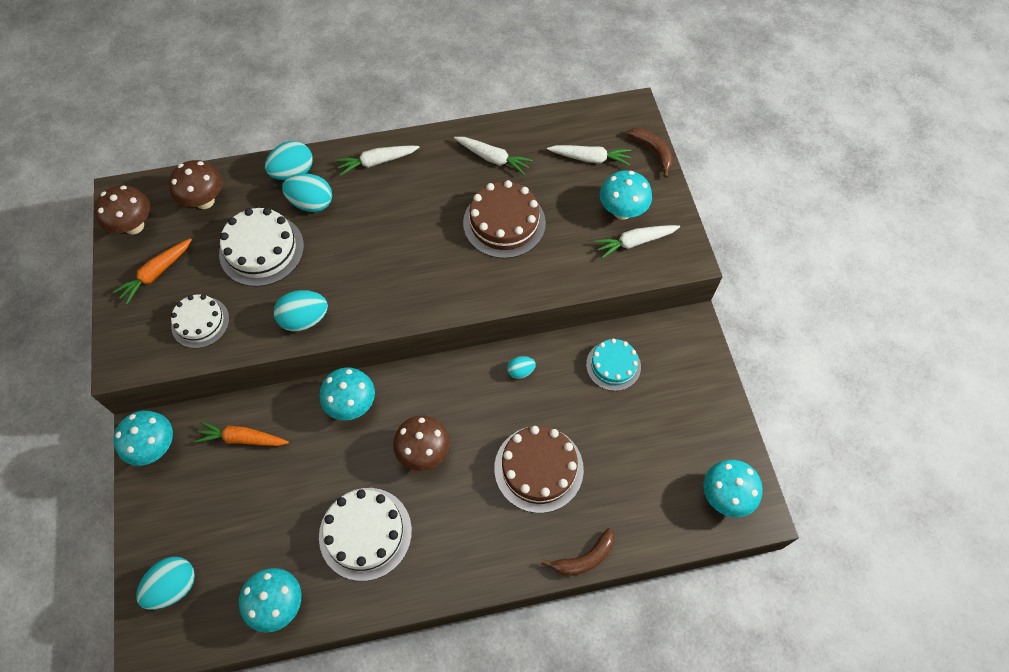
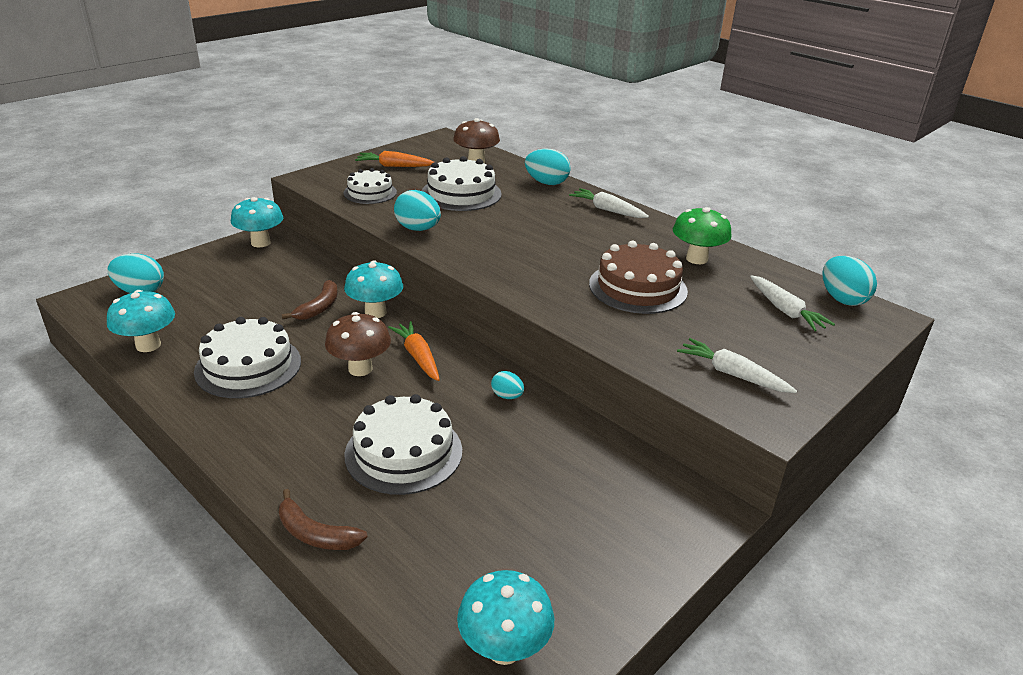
camera: 55 degrees right, 30 degrees down
brown mushroom [94,185,150,235] -> none
orange carrot [194,421,289,446] -> orange carrot moved to [388,321,440,381]
turquoise egg [282,173,332,212] -> turquoise egg moved to [822,256,877,306]
white carrot [454,137,533,175] -> green mushroom [673,207,732,264]
brown cake [494,426,584,513] -> white cake [344,394,462,495]
turquoise cake [586,339,641,391] -> none
turquoise mushroom [600,170,652,220] -> none
brown banana [626,128,673,178] -> brown banana moved to [282,280,338,320]

